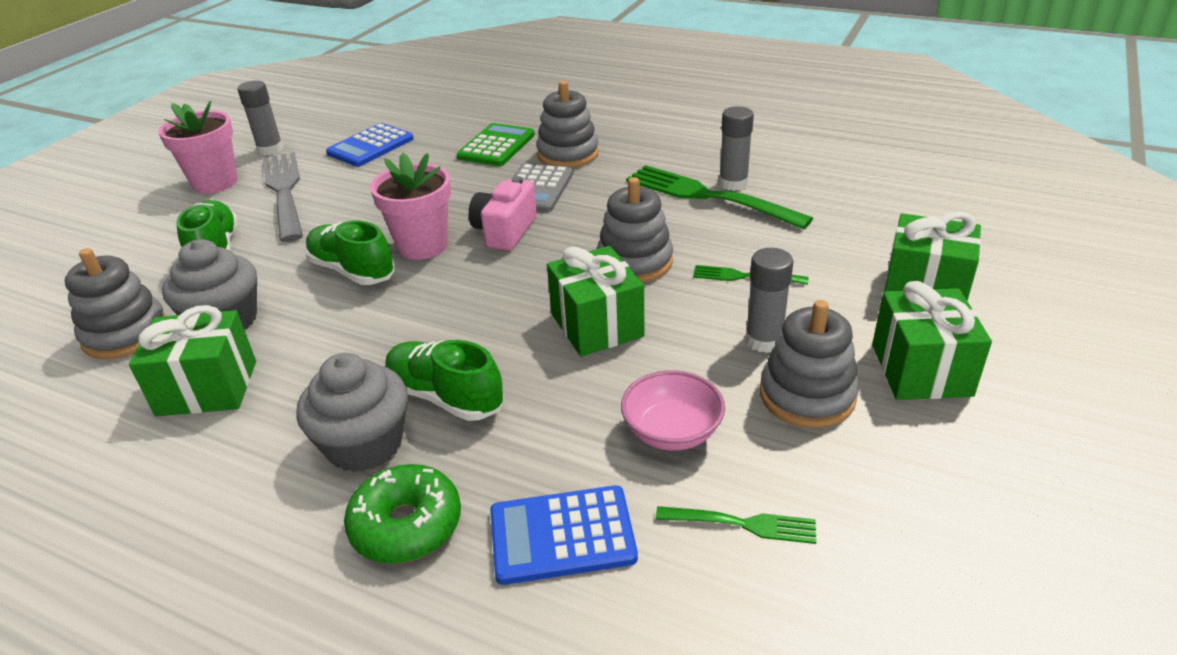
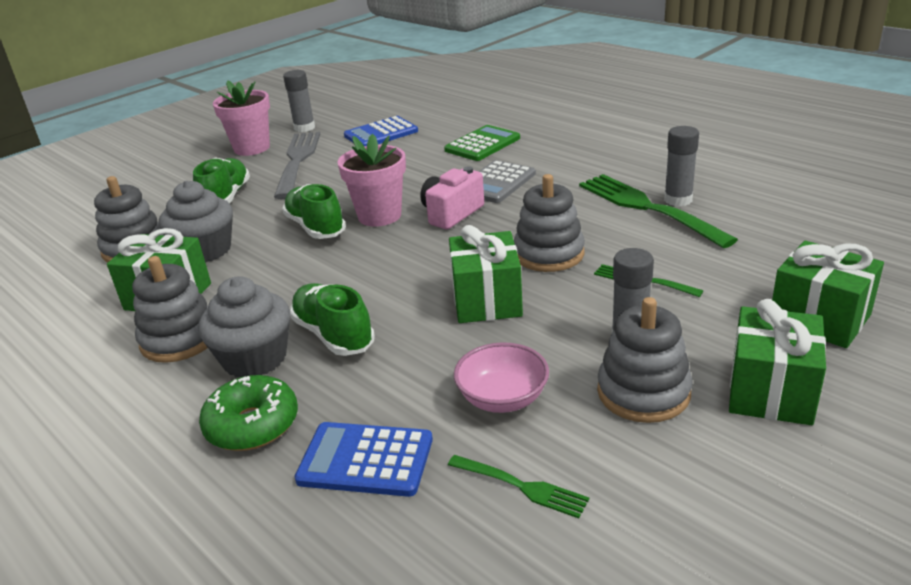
camera: 20 degrees right, 5 degrees down
grey stacking toy [536,81,599,168] -> grey stacking toy moved to [132,256,208,363]

